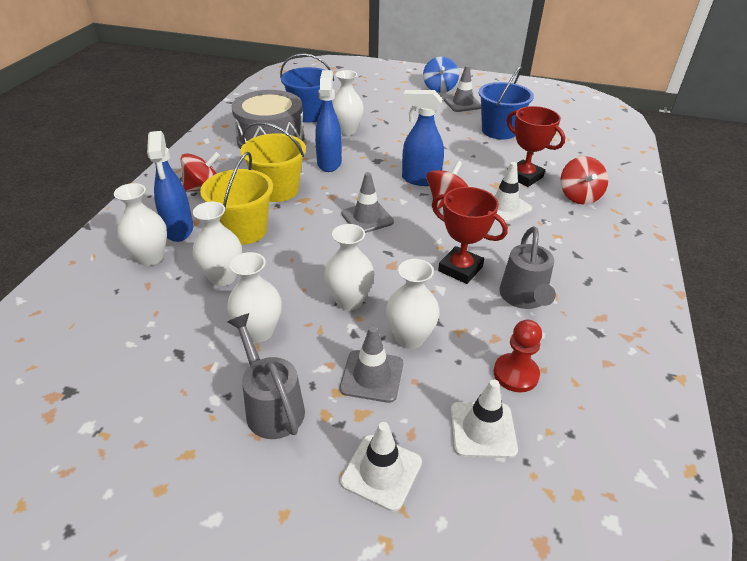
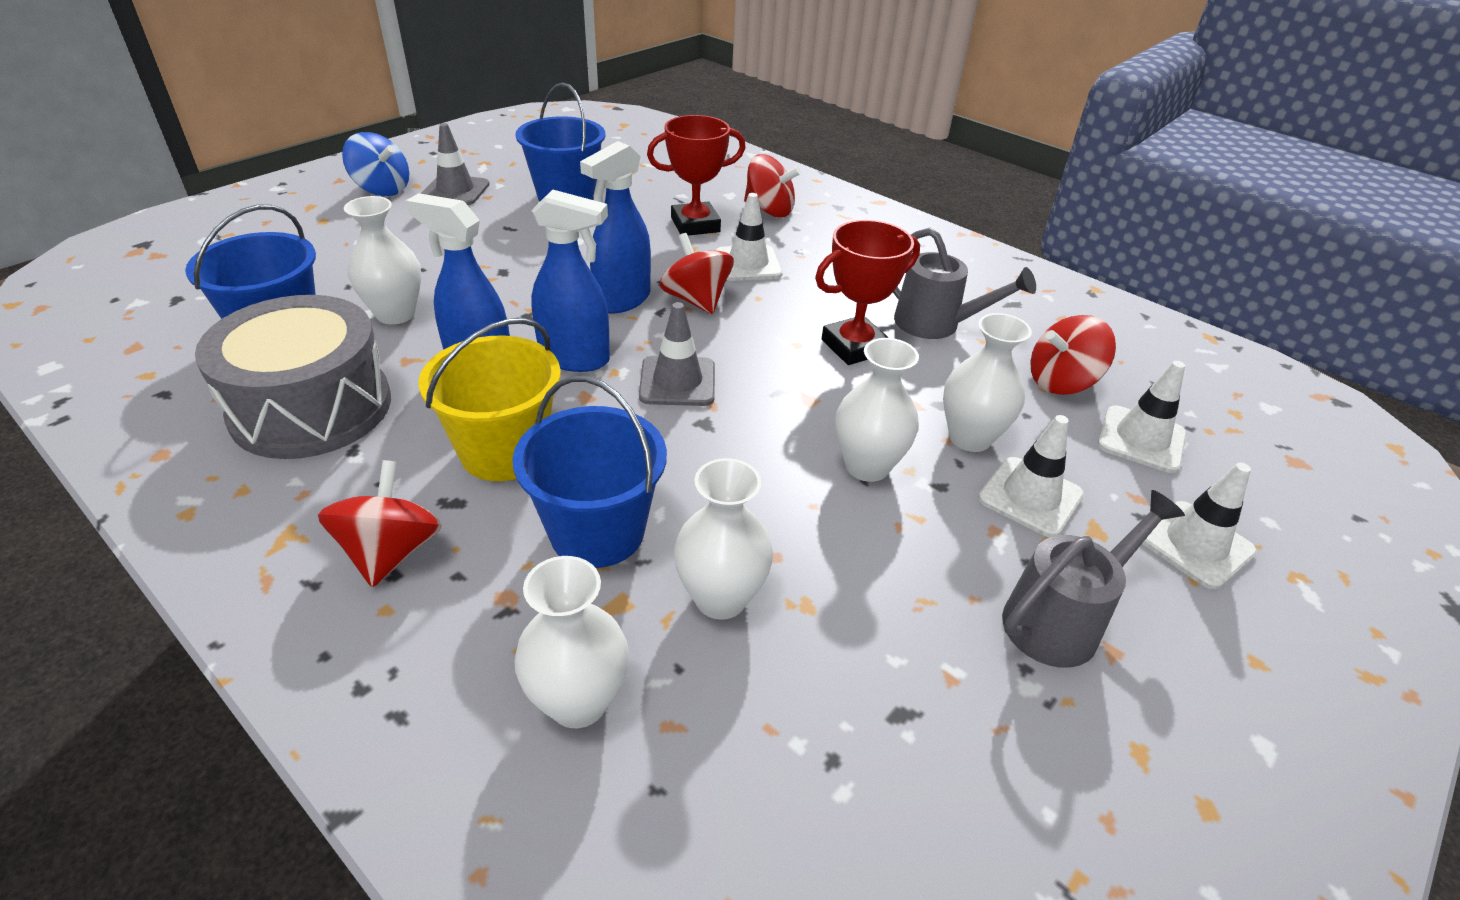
camera: 65 degrees left, 0 degrees up
blue spray bottle [147,131,193,242] -> blue spray bottle moved to [531,190,610,372]
yellow bucket [200,152,273,245] -> blue bucket [512,376,667,568]
white vase [227,252,282,342] -> none
grey watering can [228,313,305,439] -> grey watering can turned 150 degrees clockwise [1002,490,1185,668]
grey traffic cone [340,326,403,403] -> white traffic cone [978,415,1084,537]
red pawn [493,320,542,392] -> red spinning top [1031,315,1116,395]

